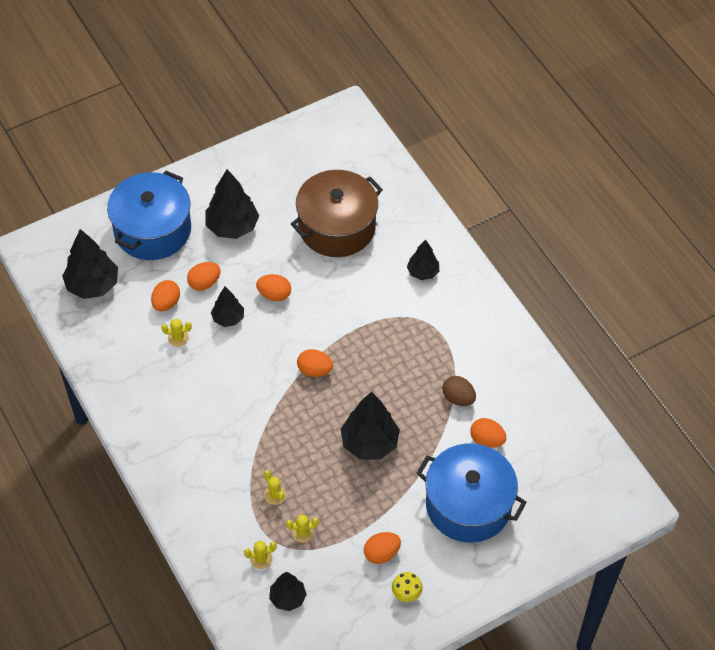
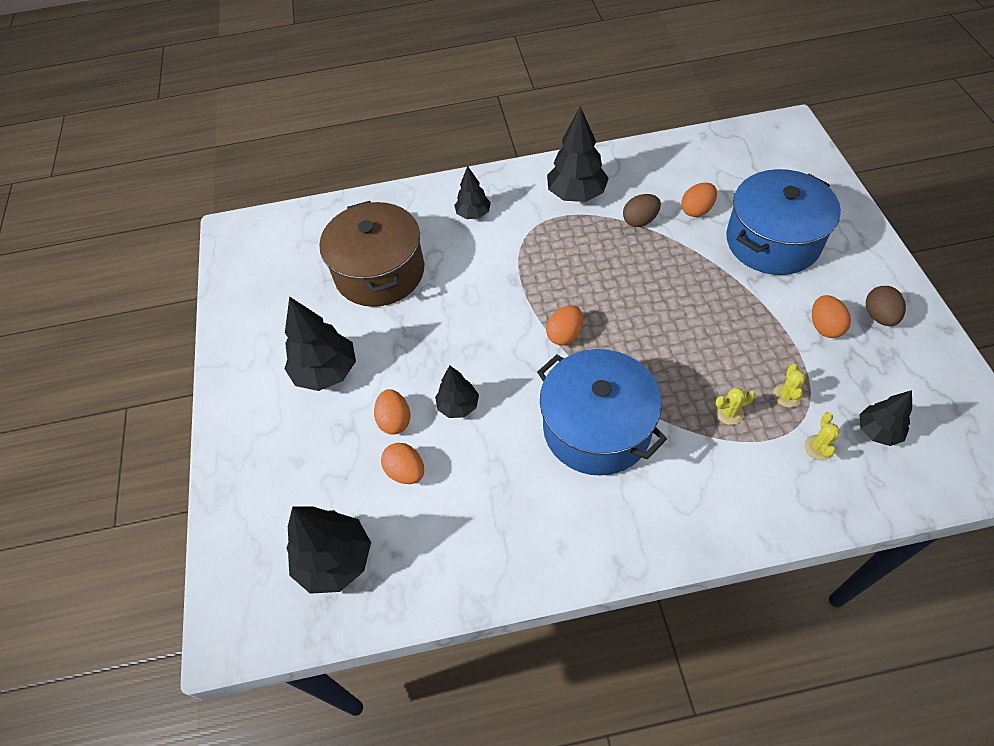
camera: 65 degrees left, 0 degrees up
blue pot [107,171,191,260] -> blue pot moved to [537,349,667,476]
yellow cactus [161,318,192,347] -> none
orange egg [256,274,291,301] -> none
black tree [340,392,400,460] -> black tree moved to [547,106,609,202]
yellow mushroom [392,572,423,602] -> brown egg [866,286,906,326]

